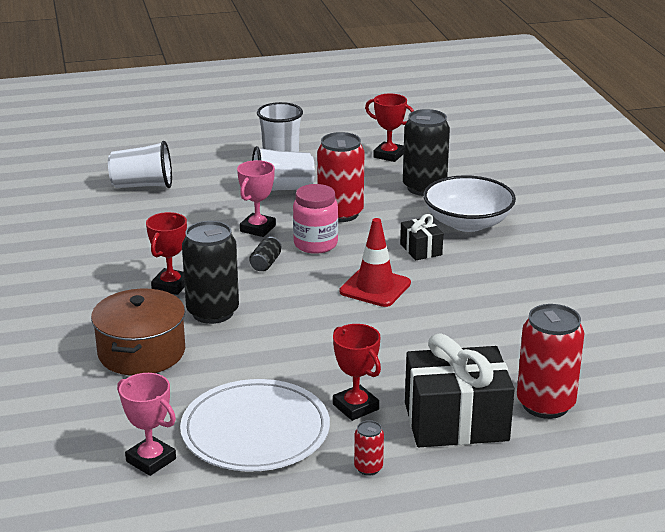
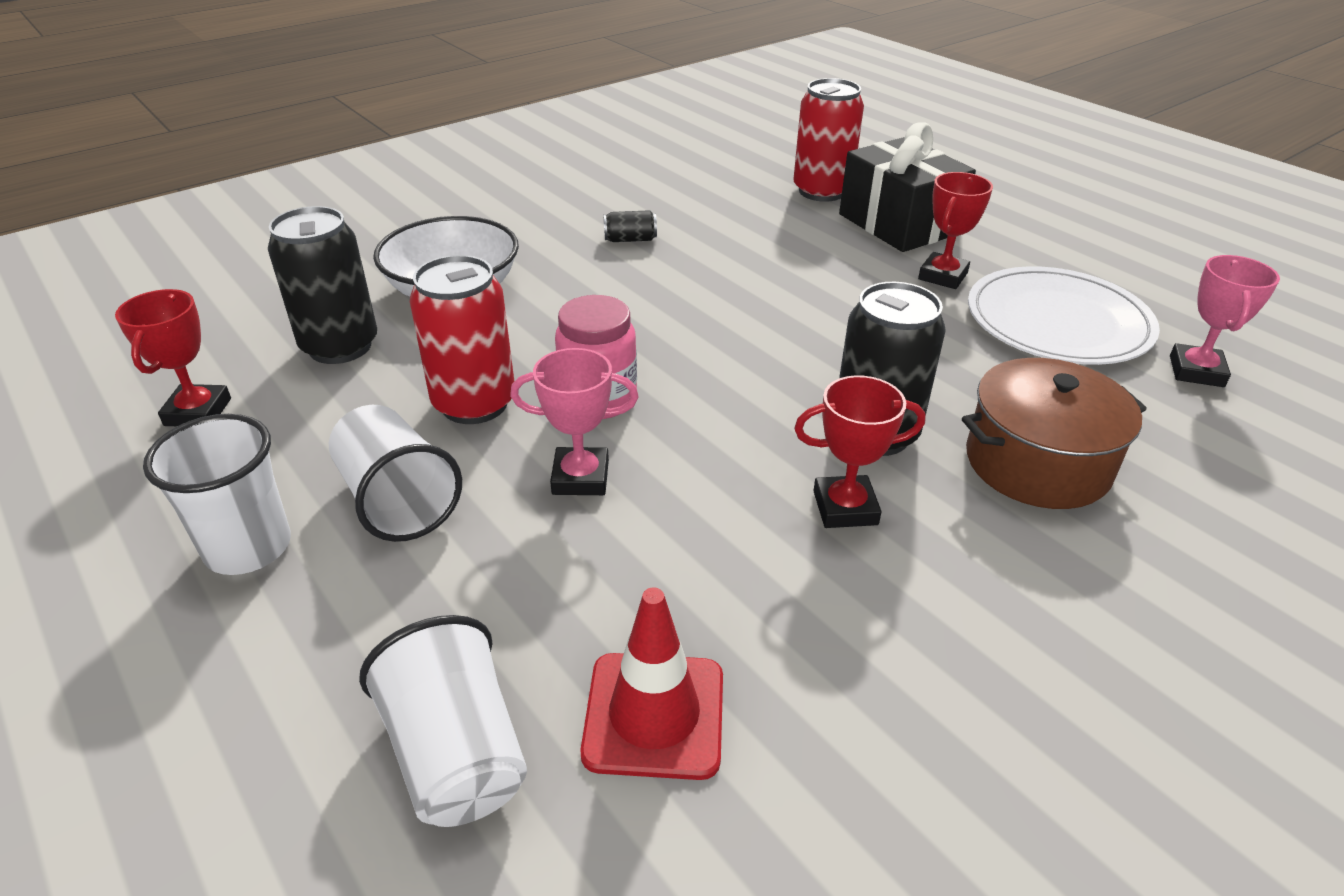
camera: 115 degrees left, 10 degrees up
black can [249,237,281,271] -> black can moved to [604,210,657,242]
red traffic cone [339,218,411,307] -> red traffic cone moved to [580,588,723,780]
red can [354,420,384,476] -> none
black gift [400,214,443,260] -> none

